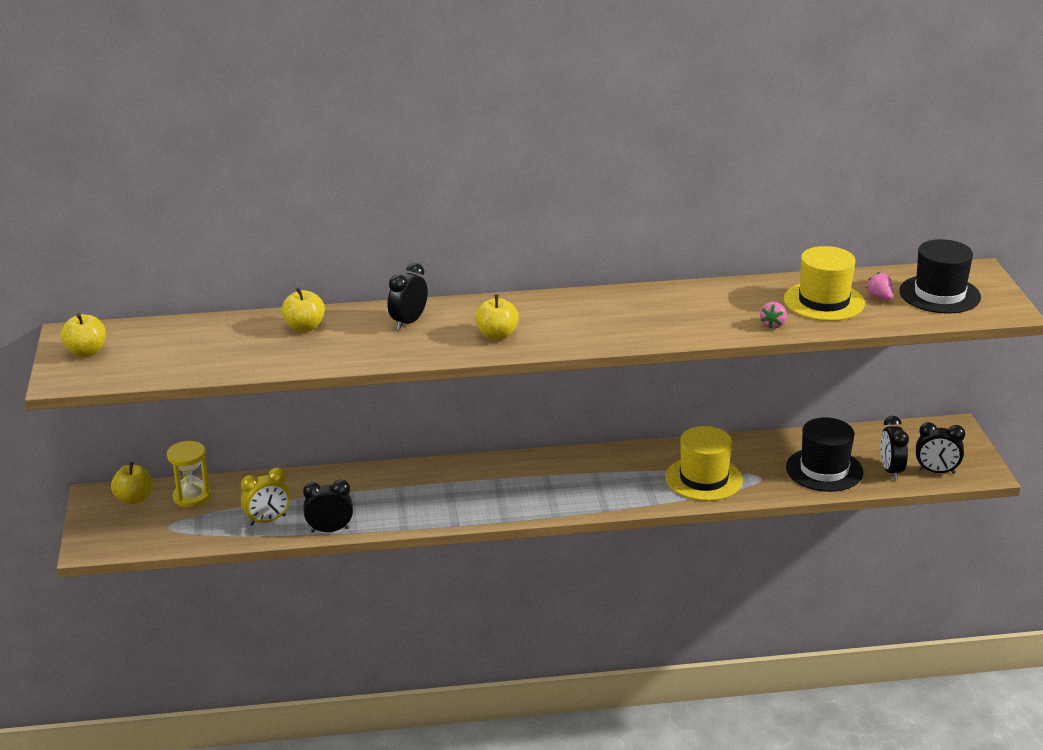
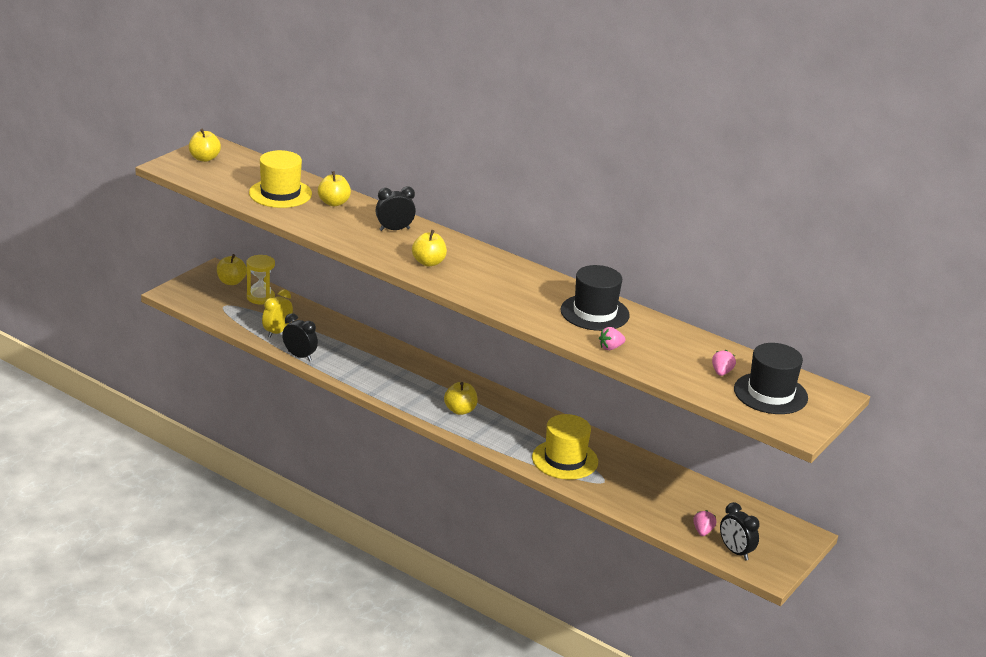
camera: 40 degrees right, 0 degrees up
yellow clock [241,468,290,526] -> yellow clock turned 105 degrees clockwise [262,289,293,338]
yellow hat [784,246,865,321] -> yellow hat moved to [249,150,312,208]
black hat [786,417,863,492] -> black hat moved to [560,265,630,331]
black clock [880,416,909,480] -> pink strawberry [693,510,716,536]
none -> yellow apple [444,382,478,415]

